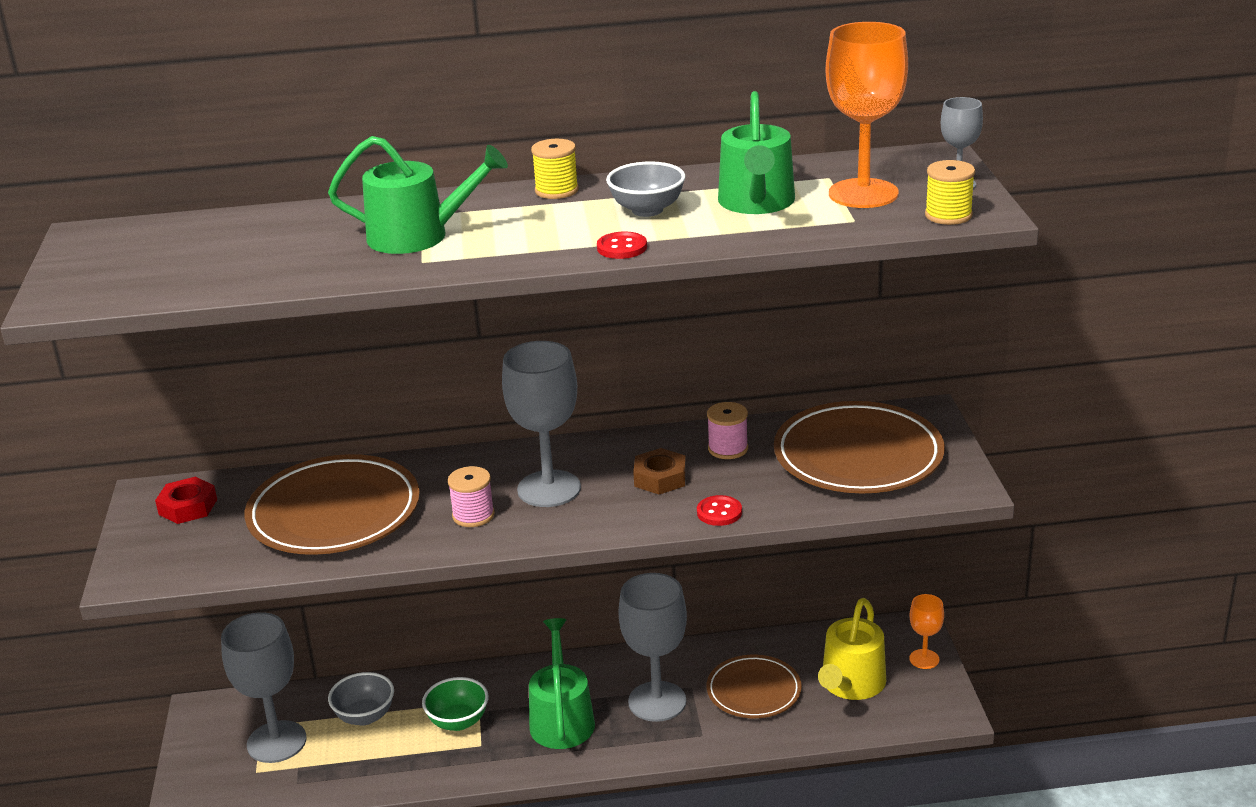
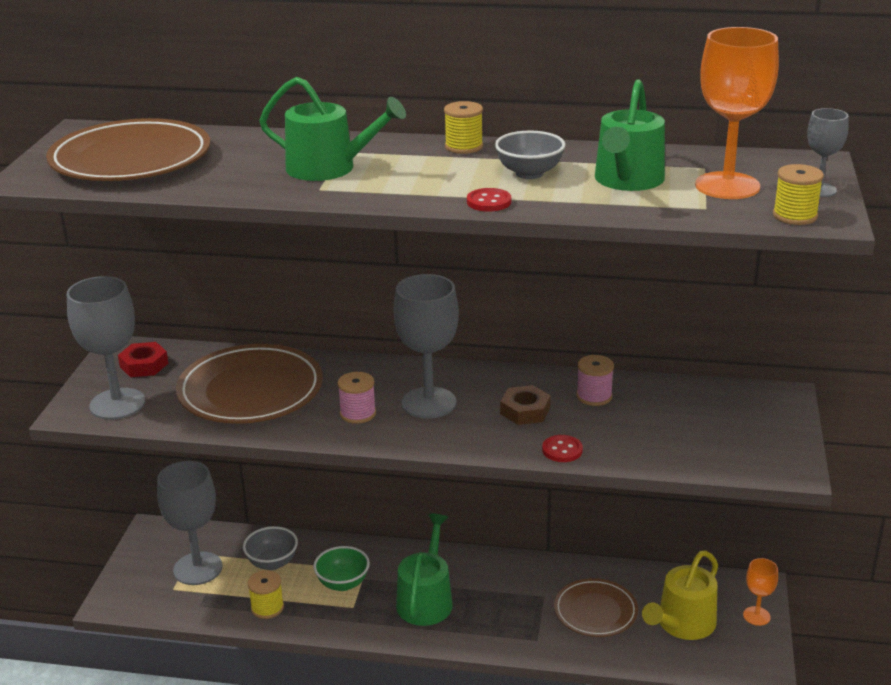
camera: 15 degrees right, 0 degrees up
grey goblet [618,573,687,722] -> grey goblet moved to [67,276,145,420]
brown plate [774,401,945,493] -> brown plate moved to [46,118,210,181]
none -> yellow spool [248,570,284,619]

